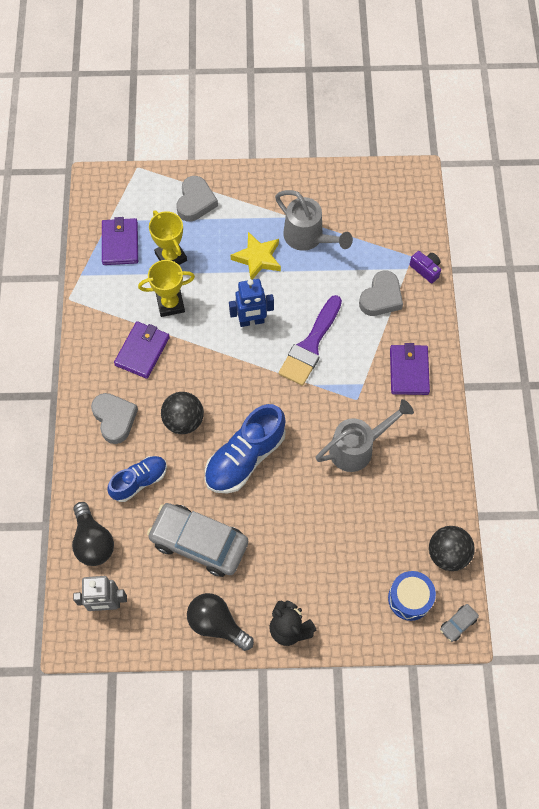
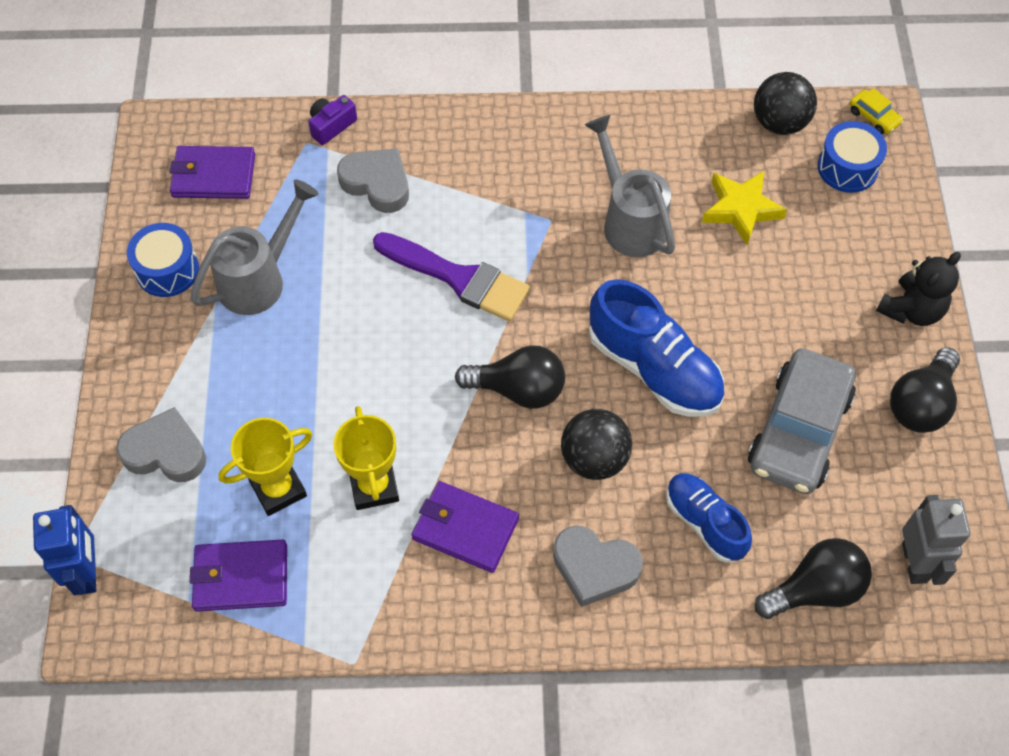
camera: 90 degrees left, 5 degrees down
grey heart [91,393,138,444] -> grey heart turned 135 degrees counterclockwise [553,525,643,607]
blue robot [229,279,274,327] -> blue robot moved to [33,505,96,595]
yellow star [231,232,281,280] -> yellow star moved to [702,171,787,245]
purple wallet [390,343,430,395] -> purple wallet moved to [170,146,255,199]
grey car [440,604,479,642] -> yellow car [850,88,903,134]
none -> blue drum [127,223,199,297]
none -> black light bulb [455,346,565,409]

